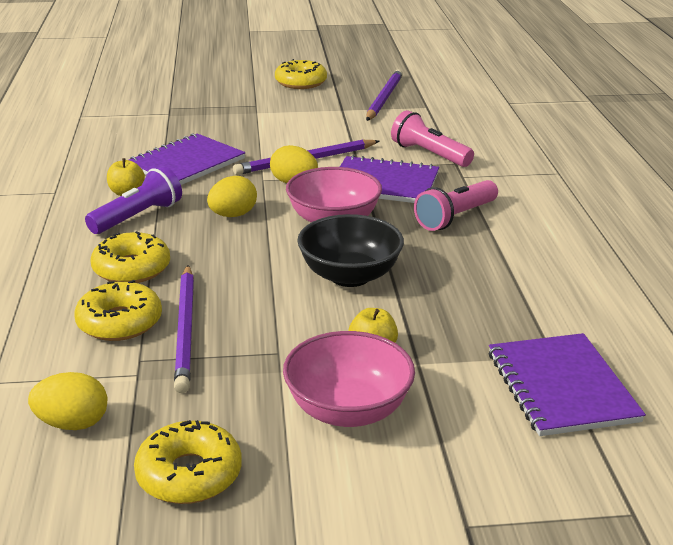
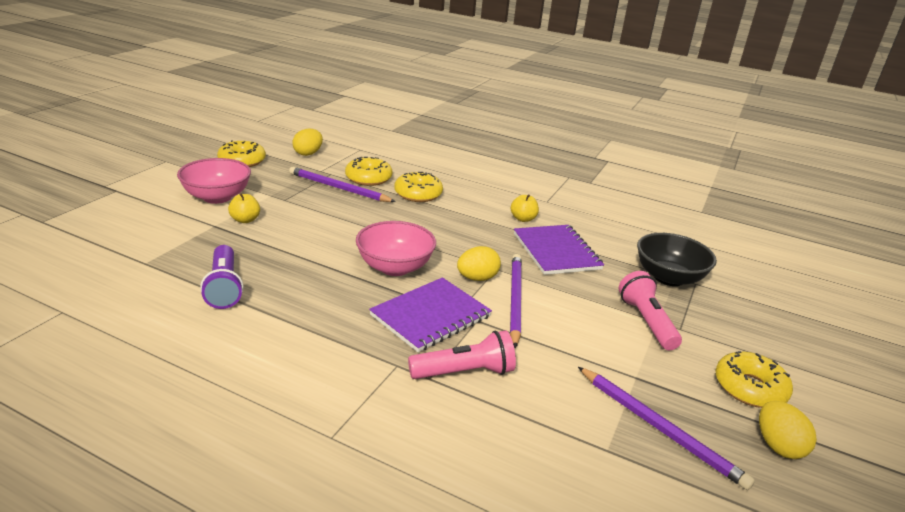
camera: 120 degrees right, 0 degrees up
purple flashlight [85,166,182,234] -> purple flashlight moved to [200,245,244,309]
yellow egg [207,176,257,217] -> yellow egg moved to [759,401,817,459]
black bowl [297,214,404,287] -> black bowl moved to [637,233,717,286]
pink flashlight [414,180,498,231] -> pink flashlight moved to [619,271,682,350]
purple notebook [489,333,646,436] -> none

